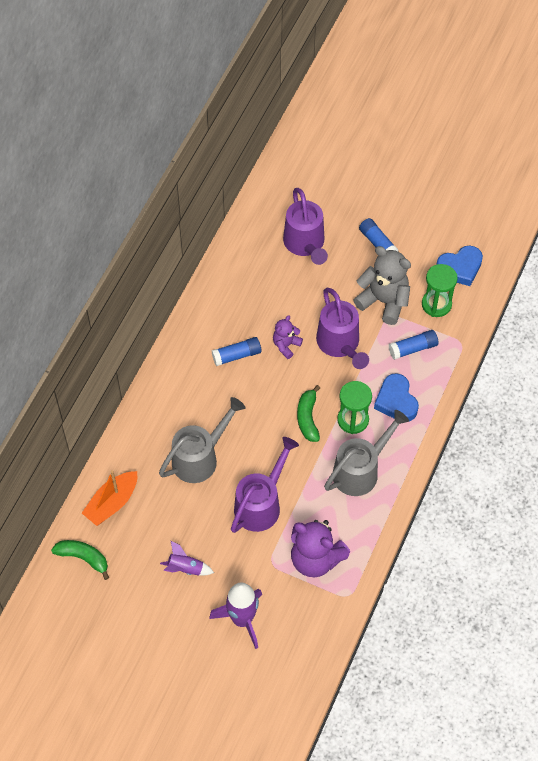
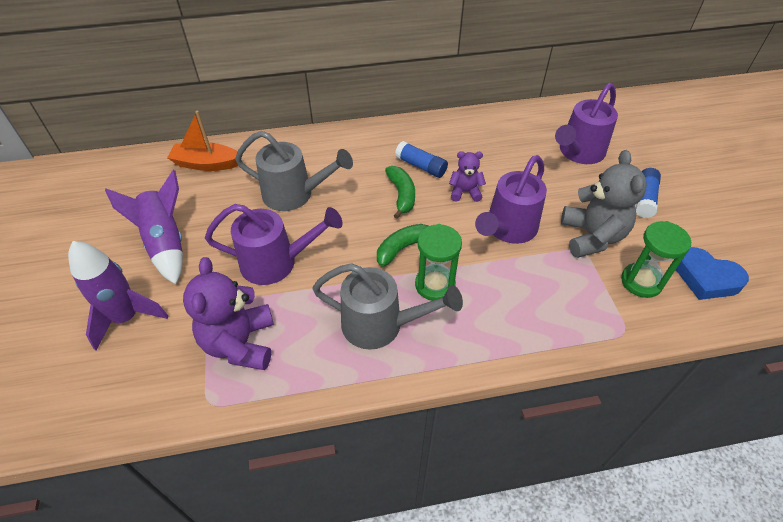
camera: 55 degrees right, 10 degrees down
green banana [51,540,109,580] -> green banana moved to [385,166,415,219]
purple rocket [160,541,214,576] -> purple rocket [105,170,183,284], size x1.80
blue heart [374,373,419,422] -> none
blue glue stick [389,330,438,360] -> none

